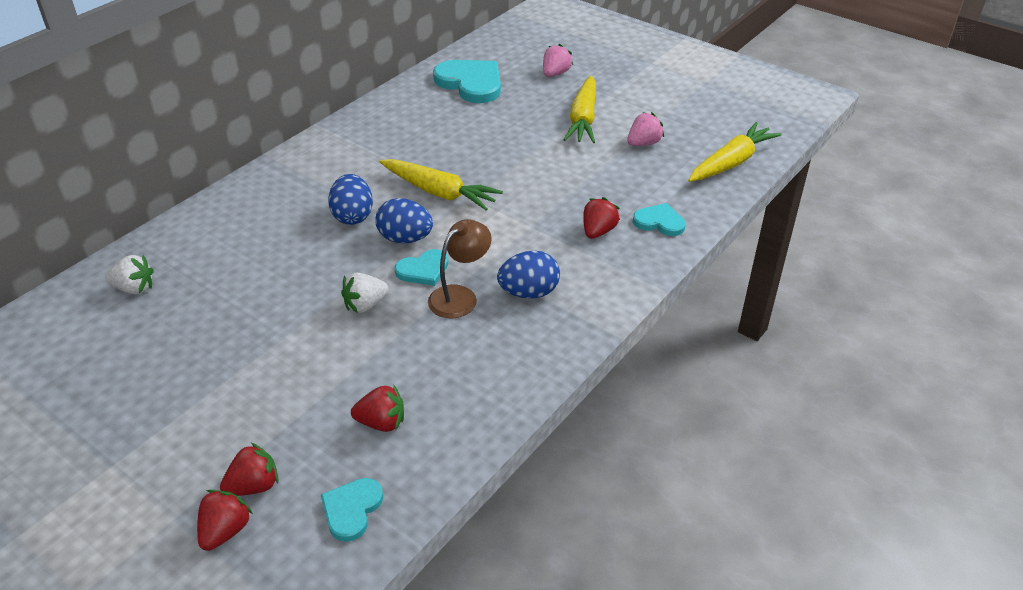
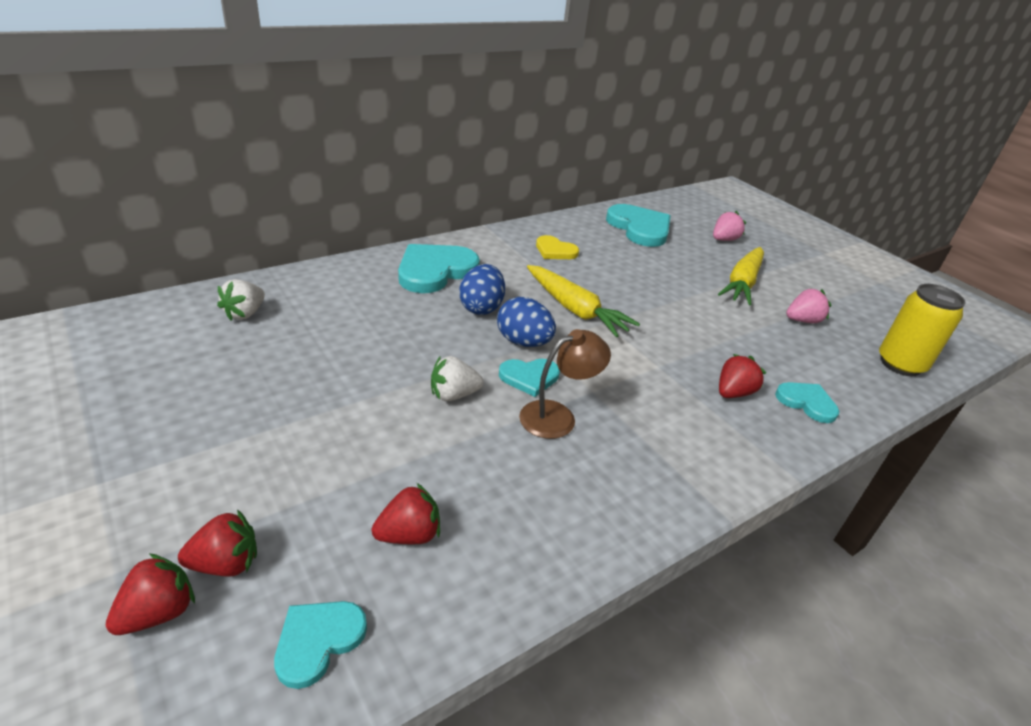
camera: 15 degrees right, 5 degrees down
white strawberry [105,255,154,294] -> white strawberry turned 90 degrees clockwise [217,279,265,321]
red strawberry [351,384,404,432] -> red strawberry turned 45 degrees counterclockwise [372,483,440,544]
blue egg [497,251,560,299] -> none
yellow carrot [688,122,782,182] -> yellow can [879,284,966,376]
none -> turquoise heart [398,244,480,293]
none -> yellow heart [536,235,579,259]

